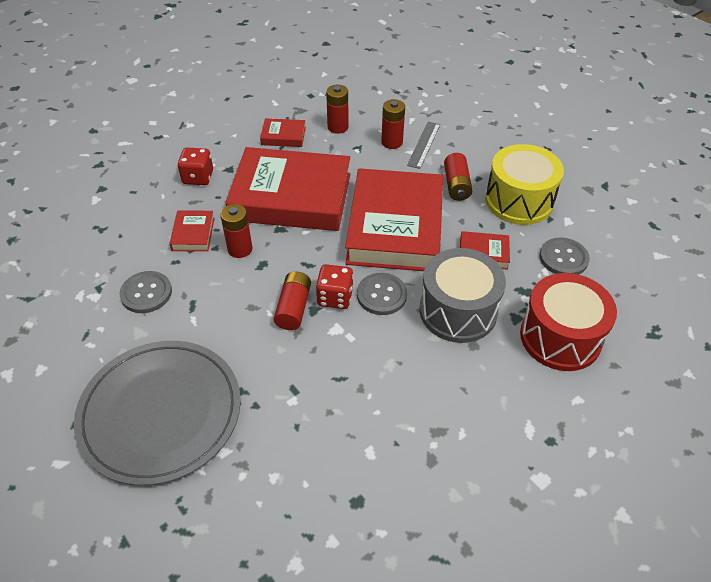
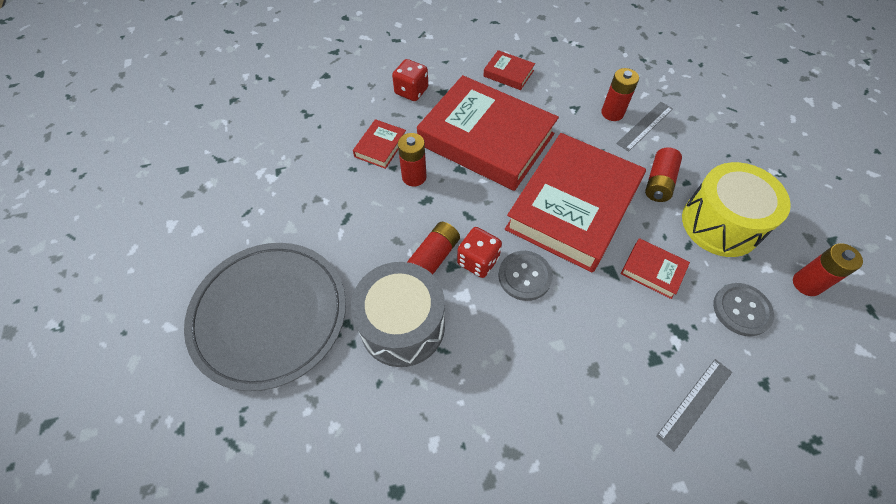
camera: 25 degrees right, 10 degrees up
grey button [119,271,172,313] -> none
red battery [326,85,348,134] -> red battery moved to [793,243,863,296]
grey drum [419,248,506,343] -> grey drum moved to [351,262,445,367]
red drum [520,273,617,371] -> grey ruler [656,359,732,451]

